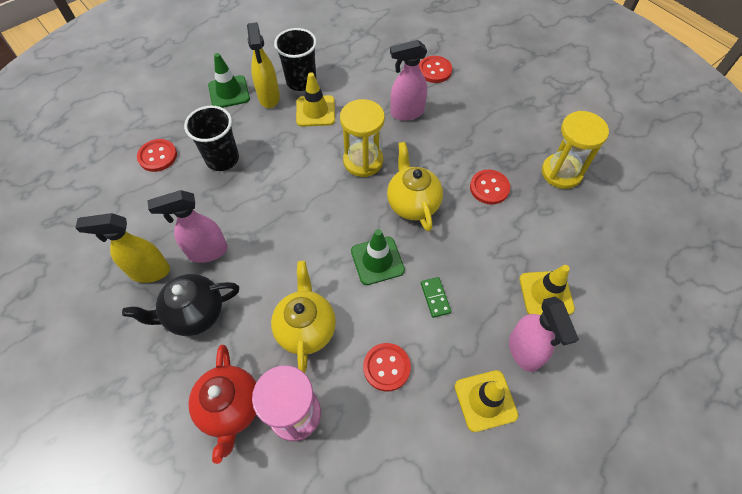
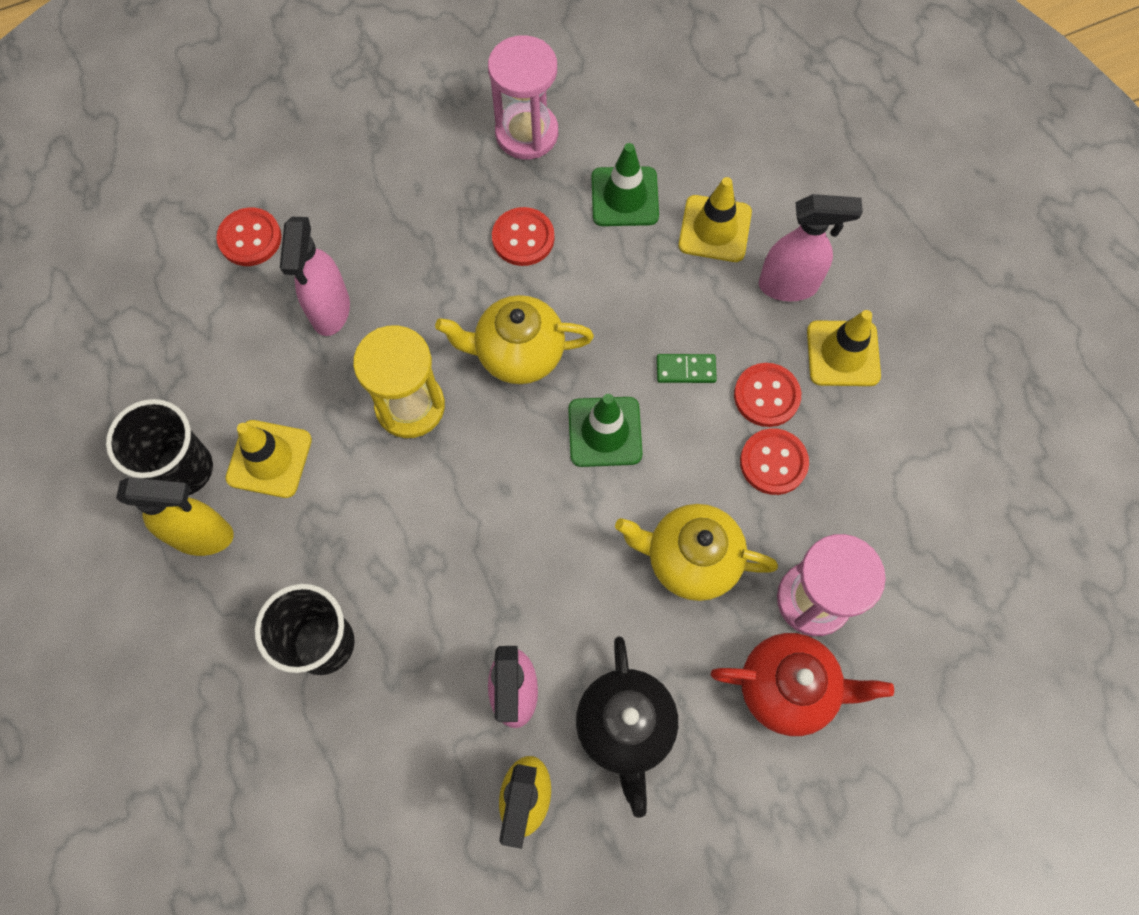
camera: 75 degrees left, 10 degrees up
red button [137,139,177,172] -> red button moved to [734,363,801,427]
green traffic cone [208,53,250,108] -> green traffic cone moved to [592,143,659,226]
yellow hourglass [542,111,609,189] -> pink hourglass [488,35,558,160]

